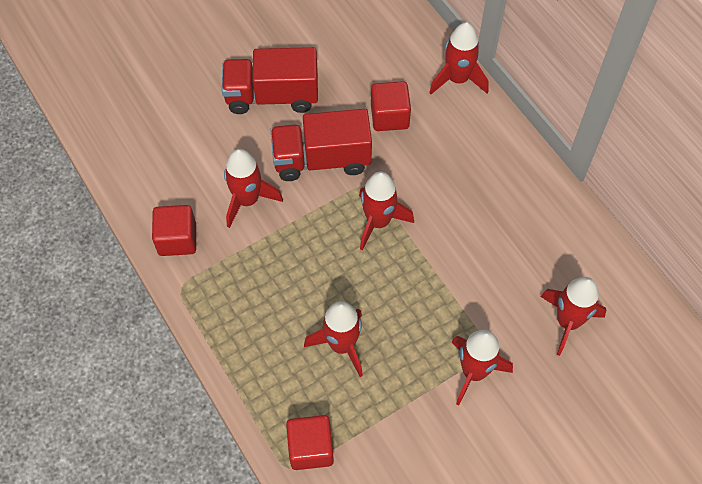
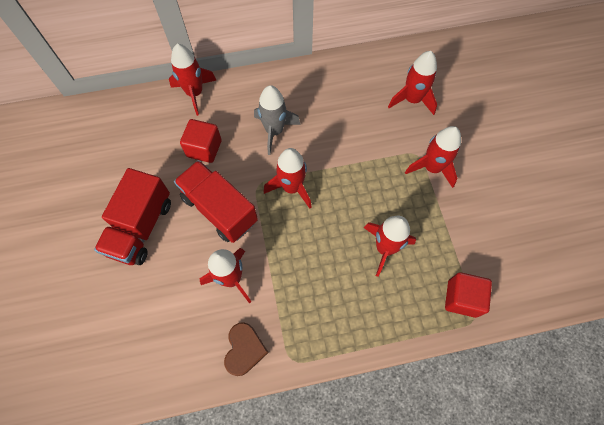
camera: 70 degrees left, 5 degrees up
red cube [152,205,196,256] -> brown heart [224,322,269,376]
red truck [270,109,372,181] -> red truck turned 120 degrees clockwise [174,160,258,243]
none -> grey rocket [254,85,301,155]

